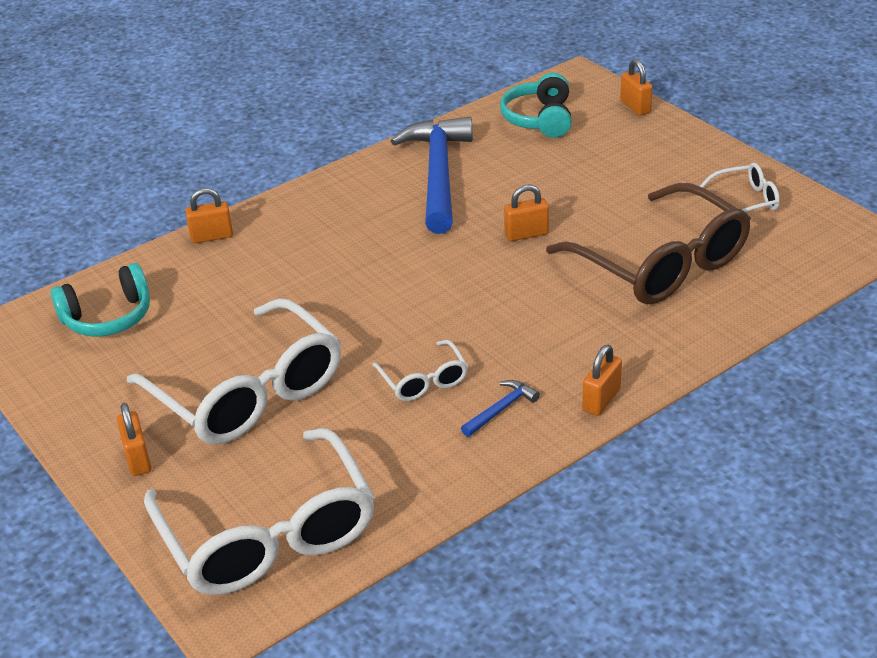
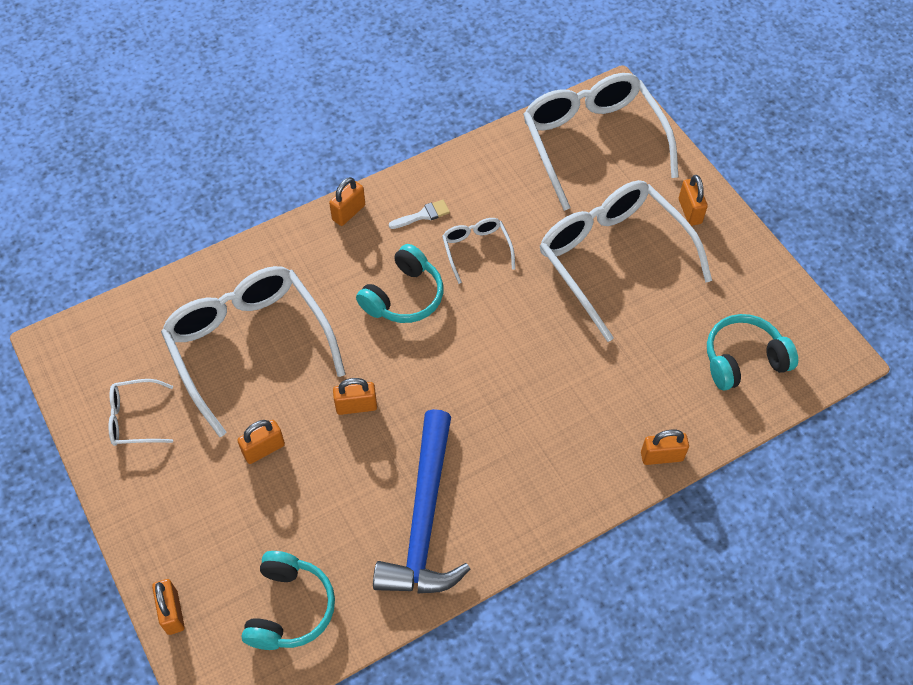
camera: 175 degrees left, 20 degrees up
blue hammer [461,380,540,437] -> white brush [389,200,450,229]
brown glasses [546,183,751,304] -> white glasses [161,266,346,437]
none -> orange padlock [237,420,285,464]
none -> turquoise headphones [356,244,443,323]

